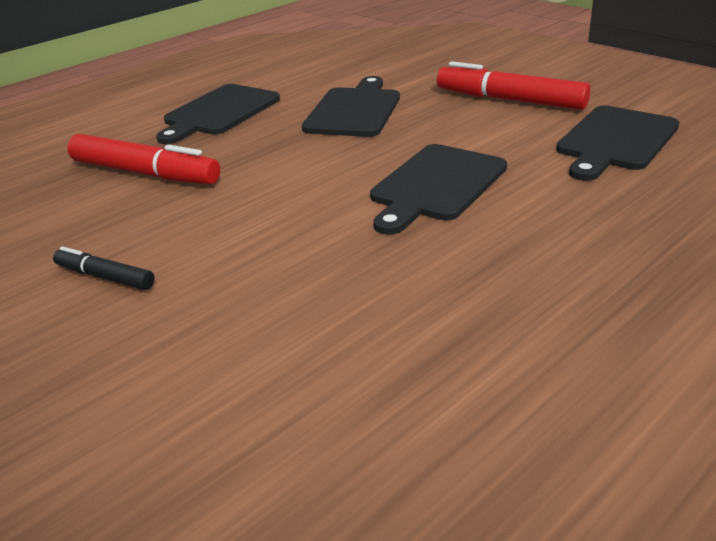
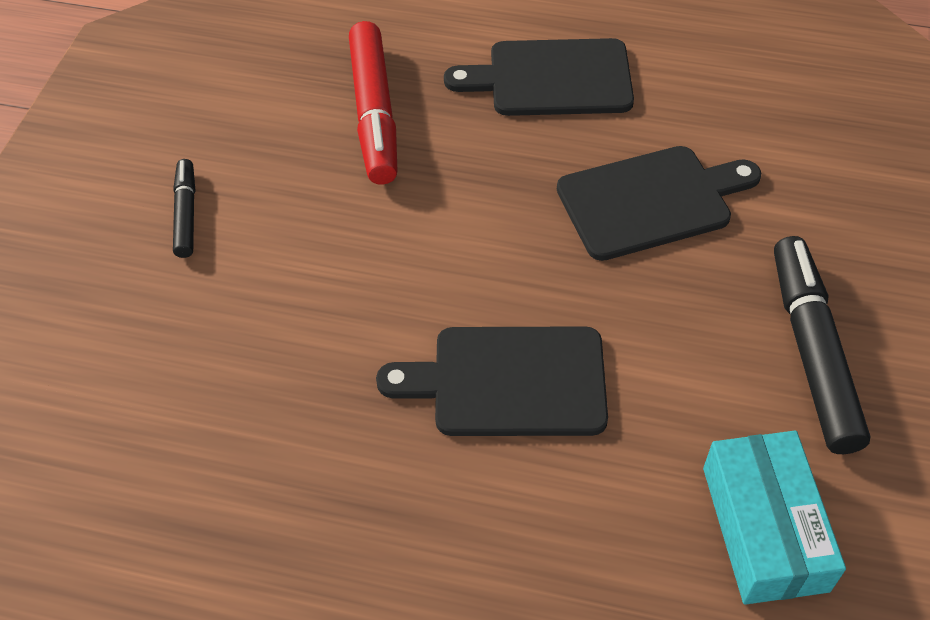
camera: 55 degrees right, 20 degrees up
red marker [437,61,591,110] -> black marker [774,236,871,454]
black cutting board [556,105,679,181] -> turquoise box [703,431,846,605]

